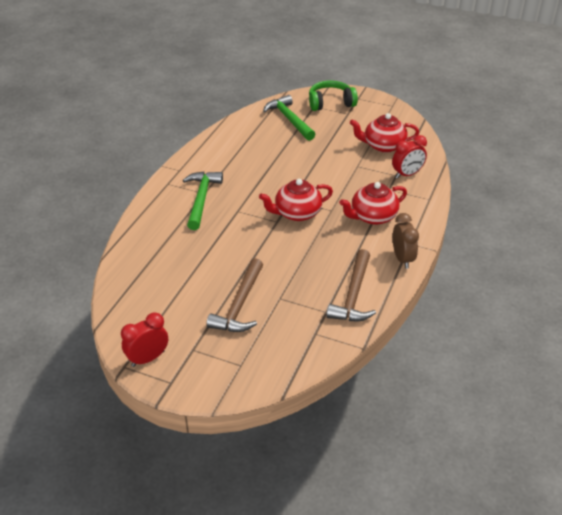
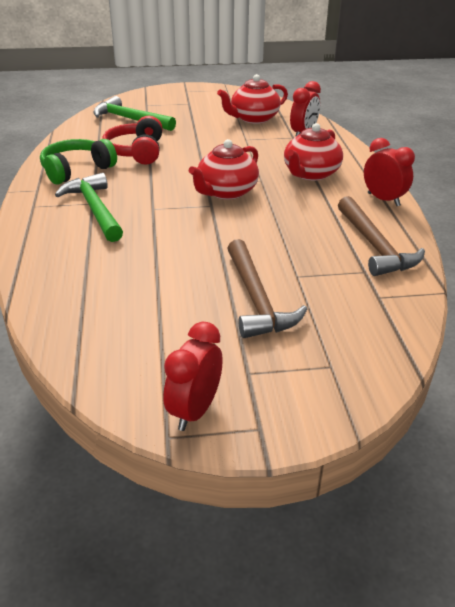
camera: 30 degrees left, 5 degrees down
green headphones [309,80,358,111] -> green headphones moved to [40,139,117,185]
brown clock [393,213,419,269] -> red clock [364,138,415,206]
none -> red headphones [102,115,163,165]

